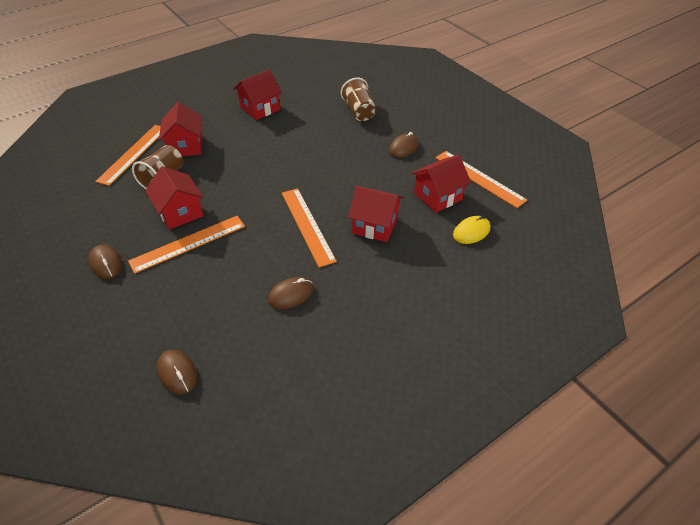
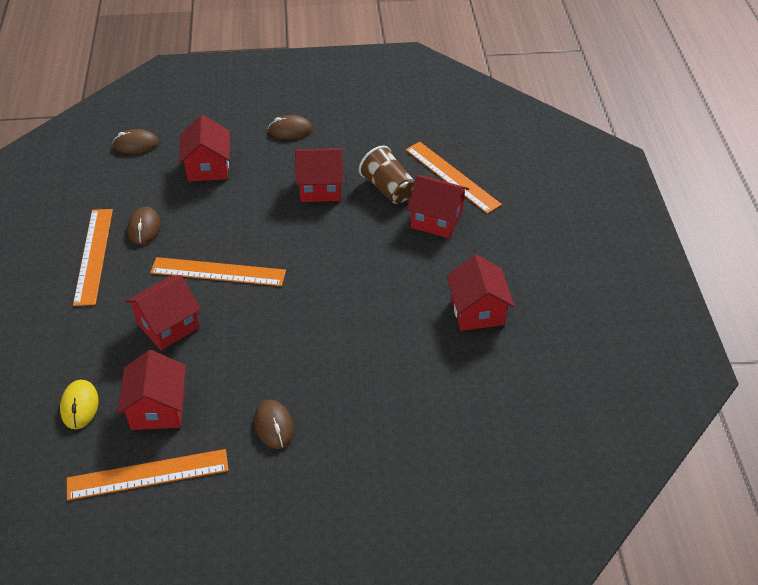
camera: 120 degrees right, 0 degrees up
orange ruler [128,216,245,274] -> orange ruler moved to [73,209,113,306]
brown cup [341,77,376,121] -> none
none -> red house [179,115,230,182]

